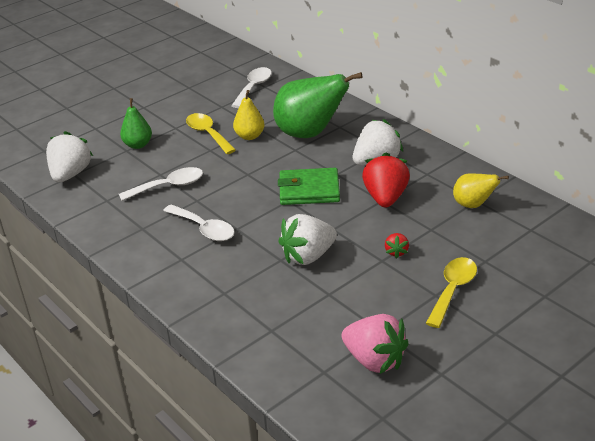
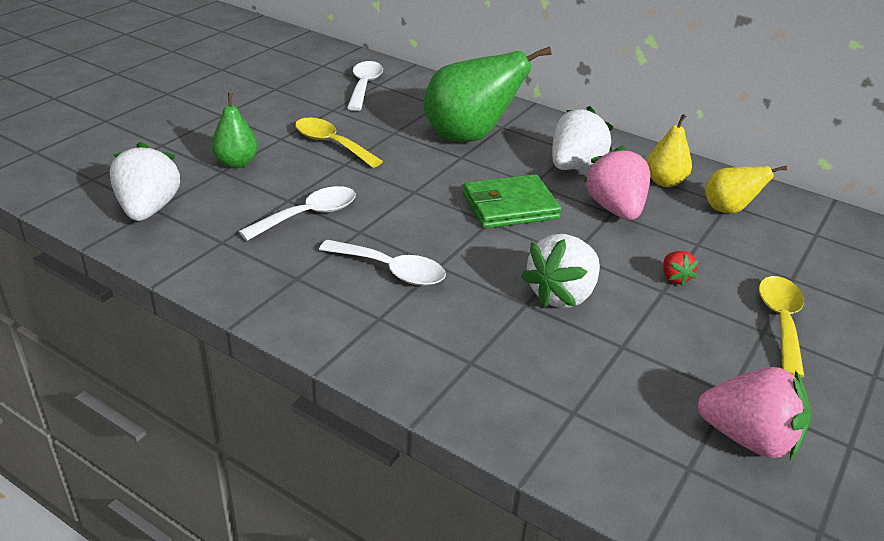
camera: 20 degrees left, 0 degrees up
yellow pear [233,90,264,140] -> yellow pear moved to [646,114,692,187]
red strawberry [362,152,410,208] -> pink strawberry [584,145,650,220]

